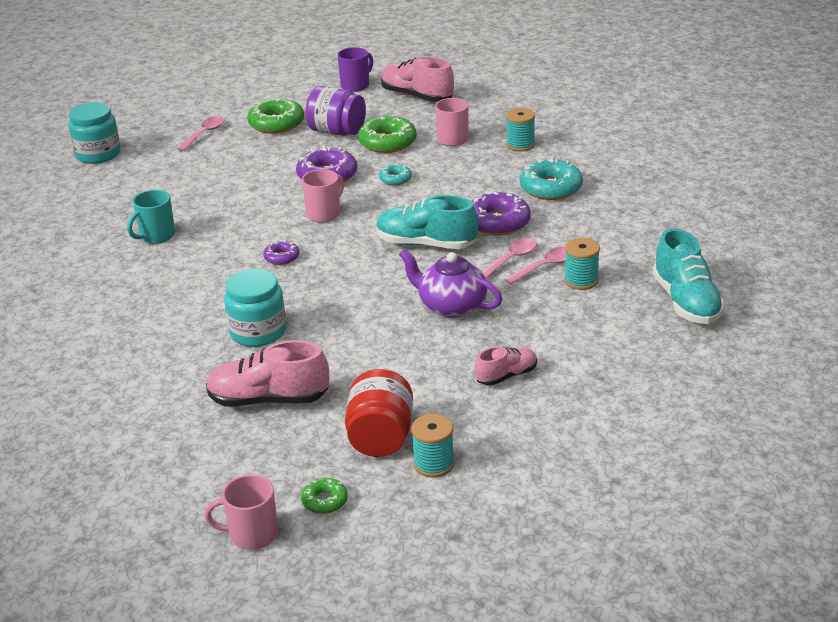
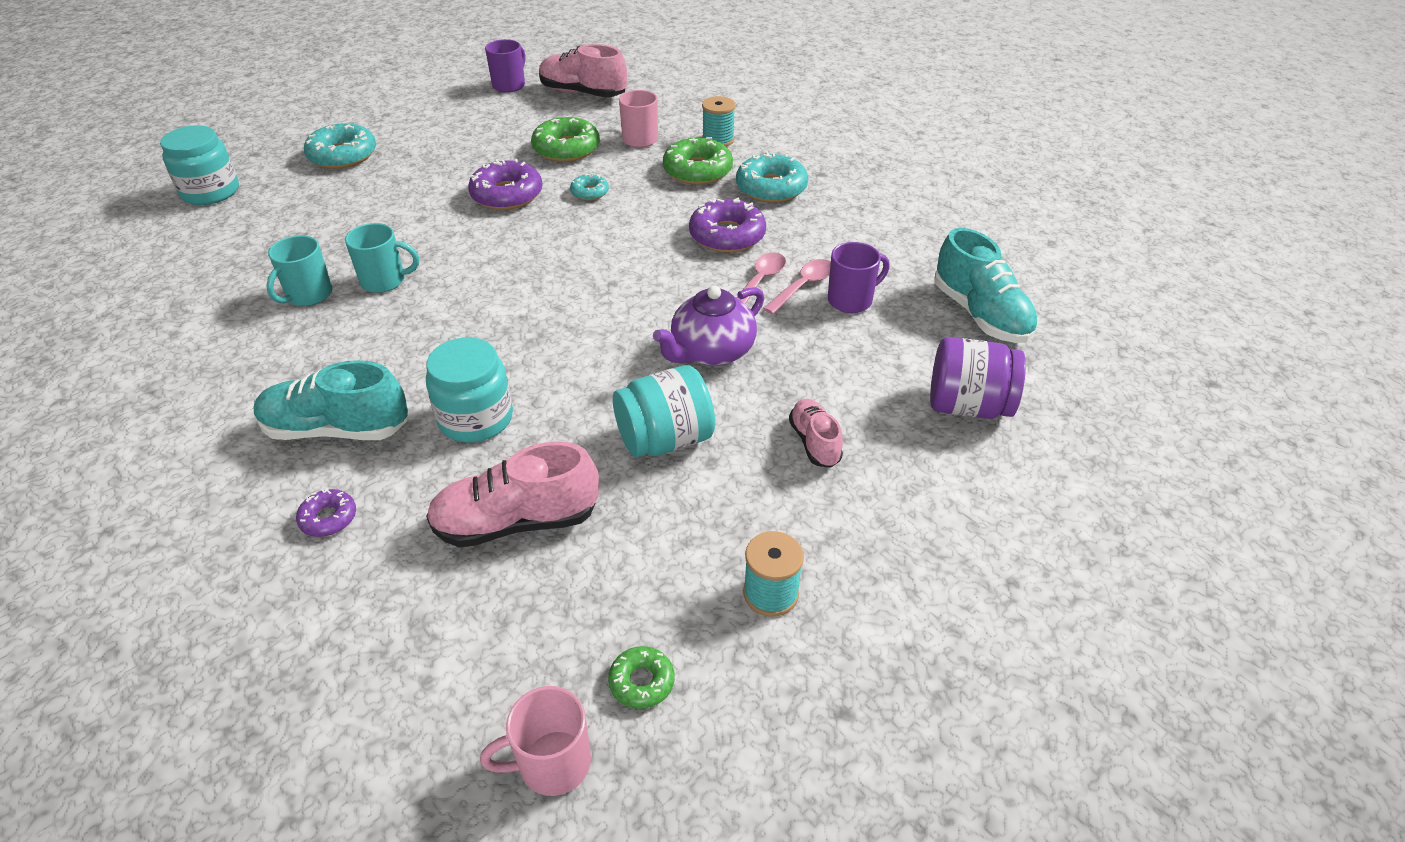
camera: 15 degrees left, 10 degrees up
pink spoon [177,116,224,151] -> turquoise donut [304,121,376,169]
green donut [247,98,304,134] -> green donut moved to [663,137,733,185]
purple donut [263,240,299,265] -> purple donut moved to [296,488,356,537]
pink mug [302,169,344,223] -> none
purple jar [305,86,366,136] -> purple jar moved to [930,337,1026,419]
red jar [345,369,413,457] -> none
turquoise shoe [376,195,478,249] -> turquoise shoe moved to [253,360,408,440]
purple teapot [399,249,502,318] -> purple teapot turned 60 degrees counterclockwise [653,285,765,366]
pink shoe [475,347,537,386] -> pink shoe turned 60 degrees counterclockwise [789,399,843,468]
turquoise spool [564,238,600,290] -> purple mug [828,242,890,313]
none -> turquoise mug [345,223,419,293]
none -> turquoise jar [613,365,715,457]

